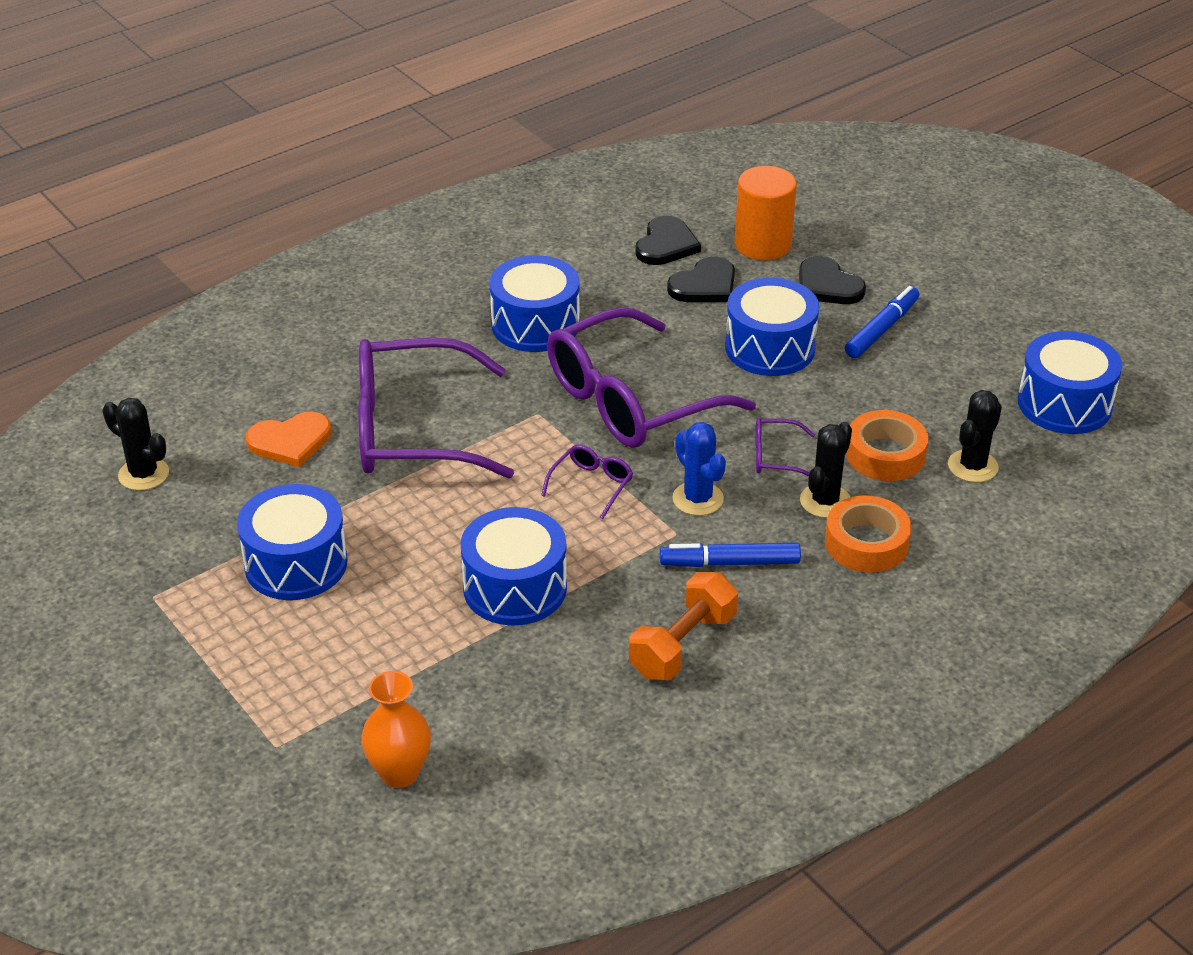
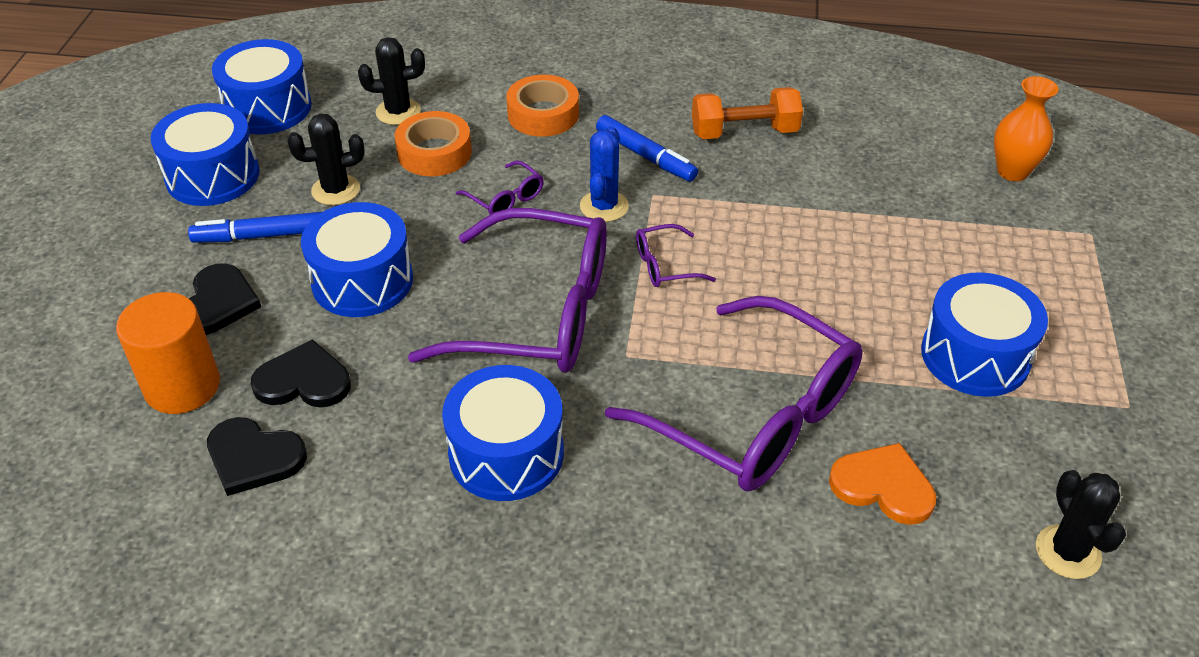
camera: 135 degrees left, 5 degrees up
blue drum [460,507,567,625] -> blue drum moved to [151,103,260,206]
black heart [635,216,701,265] -> black heart turned 135 degrees counterclockwise [207,417,307,496]
black cactus [800,422,852,518] -> black cactus moved to [287,114,365,205]

